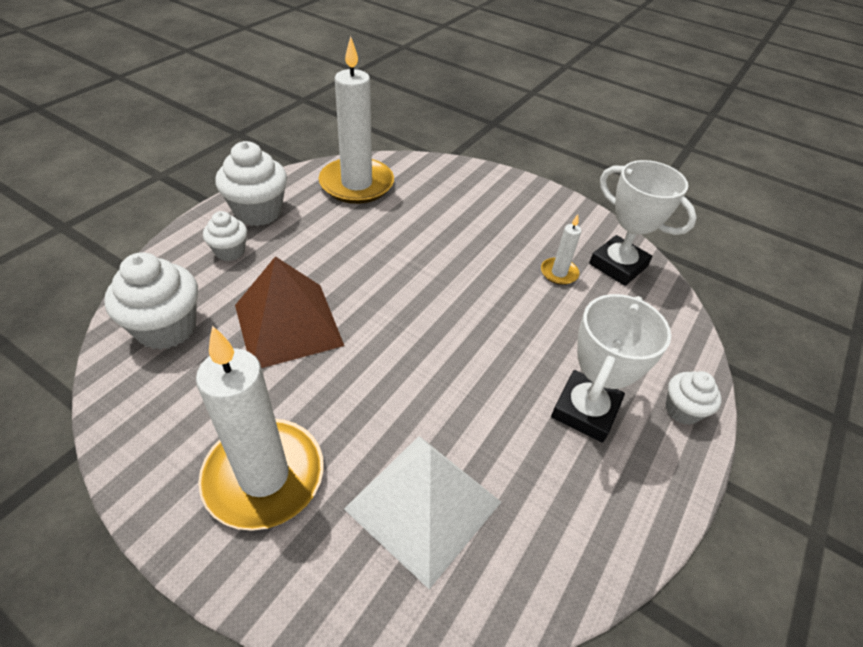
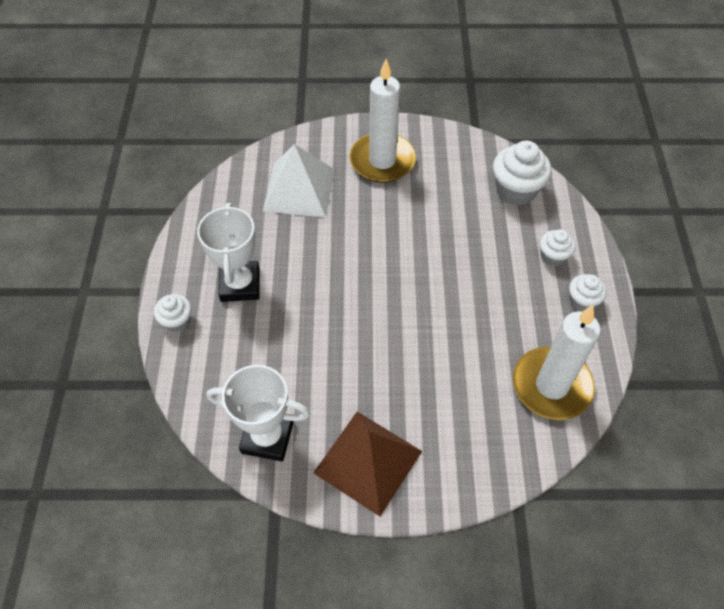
camera: 150 degrees right, 10 degrees up
white cupcake [215,141,287,226] -> white cupcake [569,274,607,311], size x0.58
brown pyramid [235,256,344,368] -> brown pyramid moved to [313,412,422,516]
white candle [541,214,581,285] -> none

